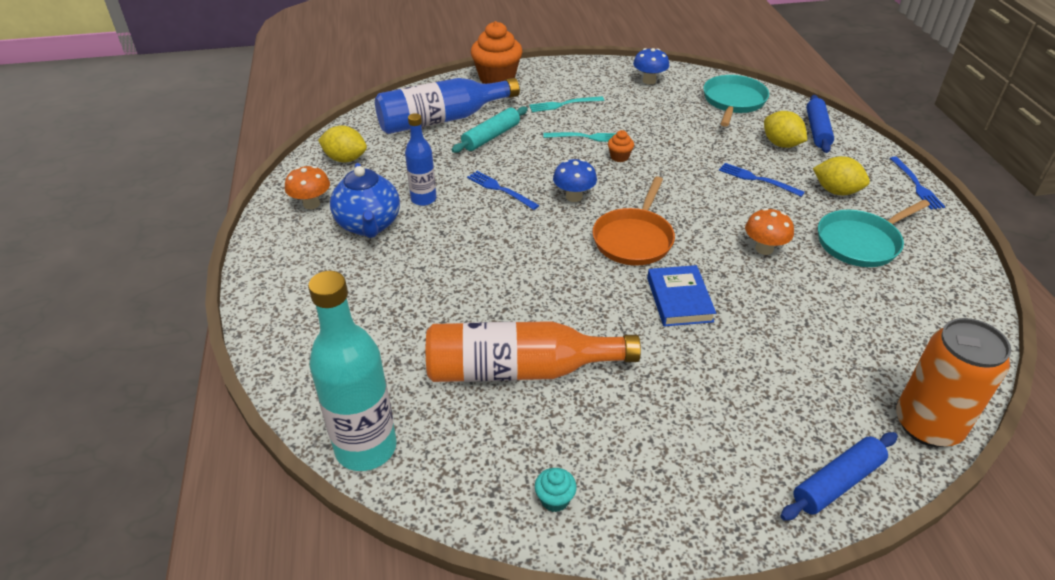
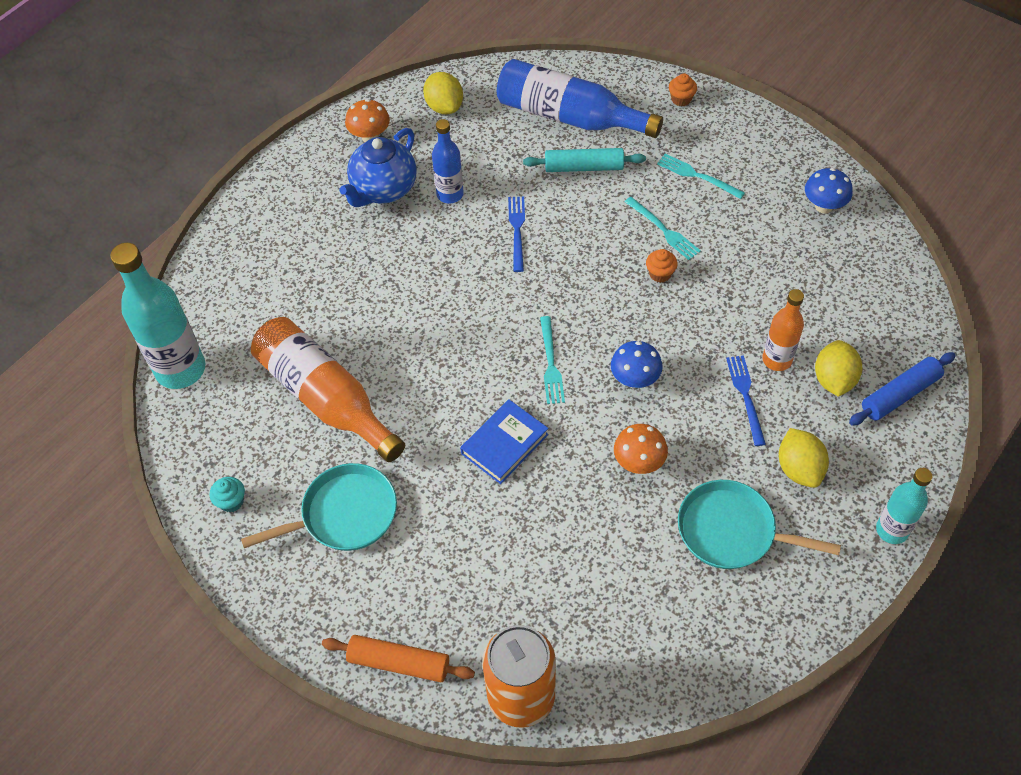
camera: 50 degrees right, 15 degrees up
orange cupcake [471,21,523,84] -> orange cupcake [669,74,697,107], size x0.45
blue mushroom [553,159,597,202] -> blue mushroom moved to [611,341,663,388]
orange pan [592,176,675,266] -> turquoise fork [540,316,565,404]
turquoise pan [703,75,769,127] -> turquoise pan moved to [241,463,397,551]
blue rolling pin [781,432,898,521] -> orange rolling pin [322,635,475,682]
blue fork [890,156,945,209] -> turquoise bottle [876,468,932,544]
none -> orange bottle [762,289,804,371]

